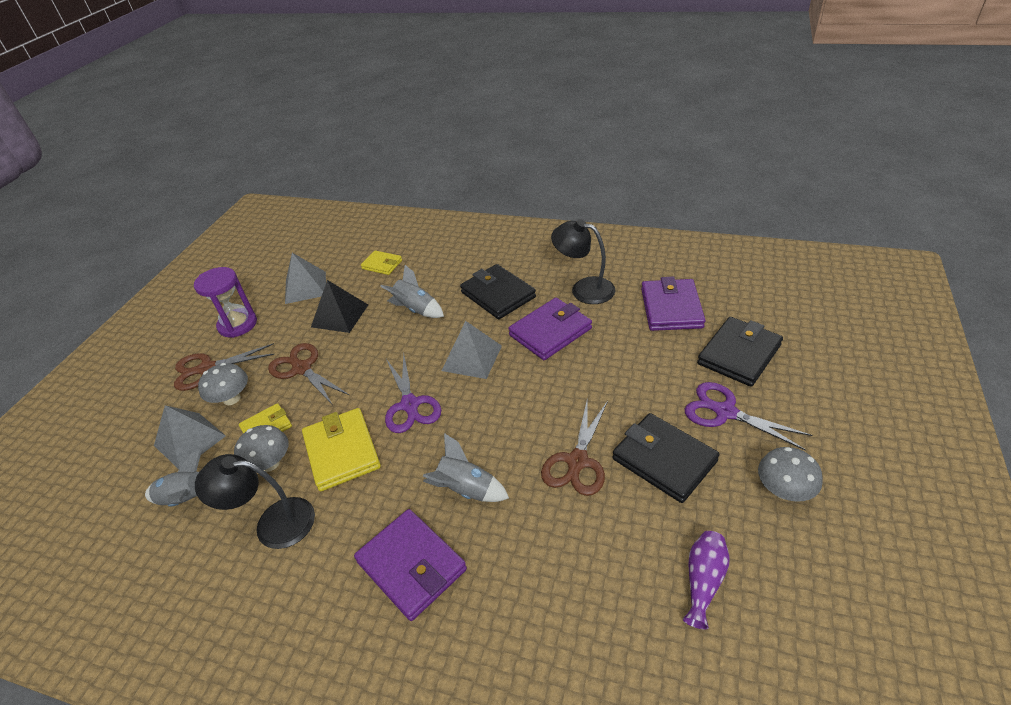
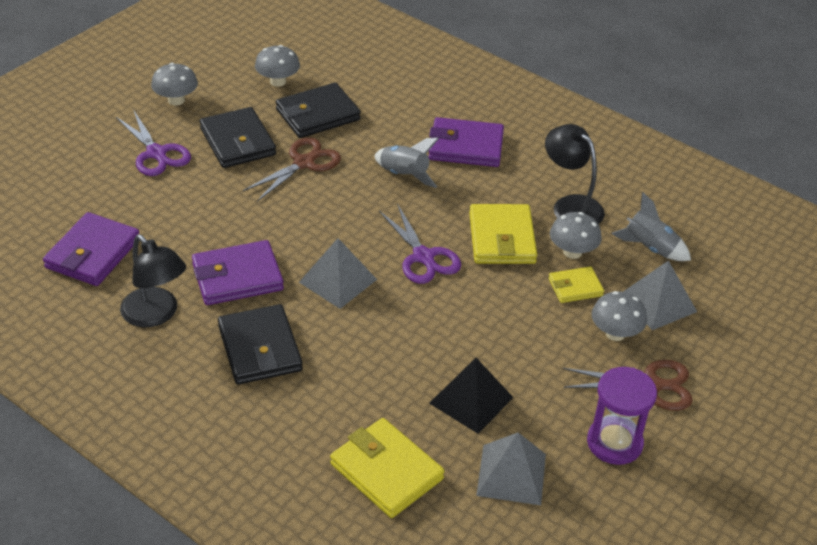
camera: 165 degrees left, 0 degrees up
black lamp [195,454,315,549] -> black lamp turned 150 degrees counterclockwise [545,124,605,224]
brown scissors [268,343,349,404] -> none
purple wallet [354,509,467,621] -> purple wallet turned 60 degrees counterclockwise [429,117,504,167]
yellow wallet [361,250,402,275] -> yellow wallet [330,418,445,518], size x1.72
grey rocket [380,265,444,318] -> none
purple scissors [385,354,441,433] -> purple scissors turned 150 degrees clockwise [379,204,461,284]
purple vase [683,531,730,630] -> grey mushroom [255,45,300,87]
black wallet [697,317,783,387] -> black wallet moved to [276,83,361,138]

